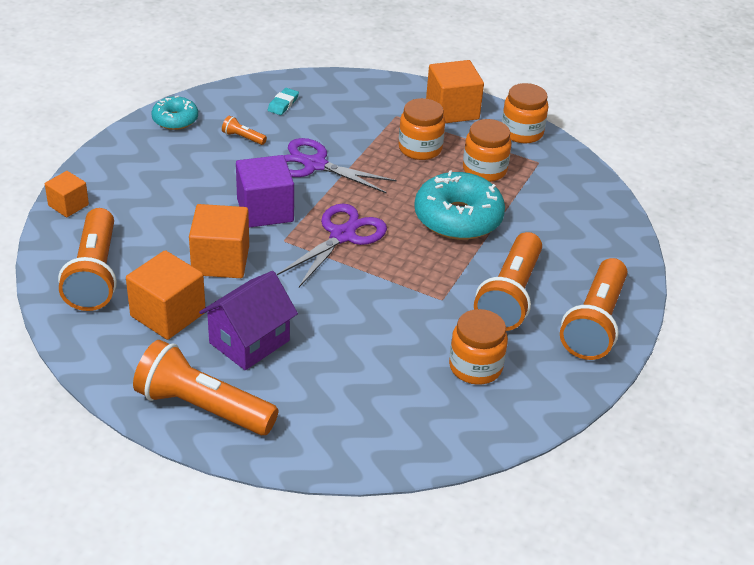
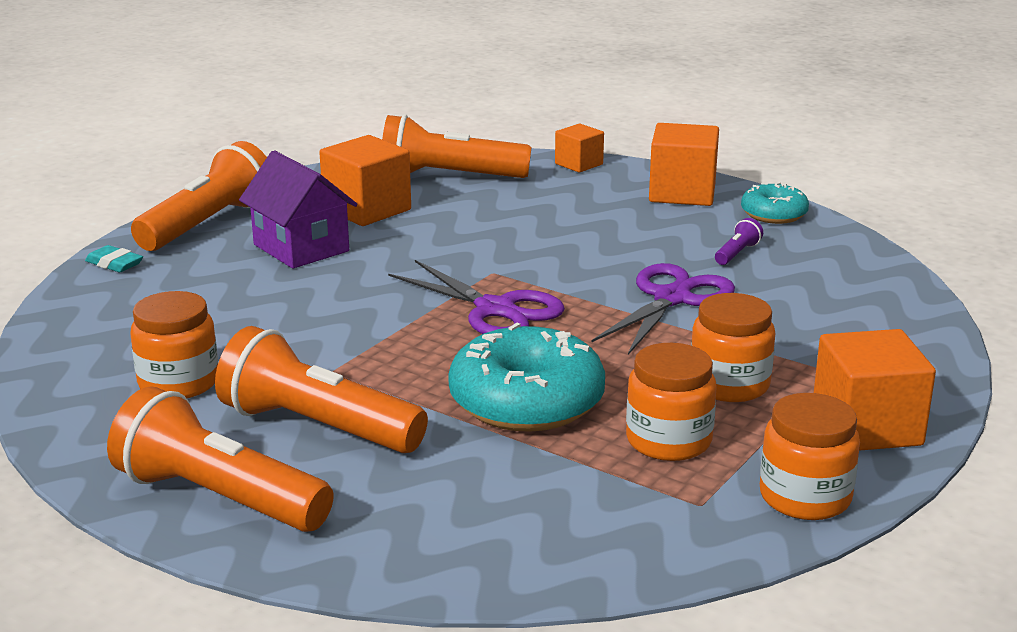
camera: 100 degrees right, 15 degrees down
orange cube [189,204,249,278] -> orange cube moved to [649,123,719,206]
orange flashlight [222,116,267,145] -> purple flashlight [715,218,763,265]
purple cube [236,155,294,228] -> none
turquoise eraser [268,88,299,115] -> turquoise eraser moved to [85,245,143,272]

